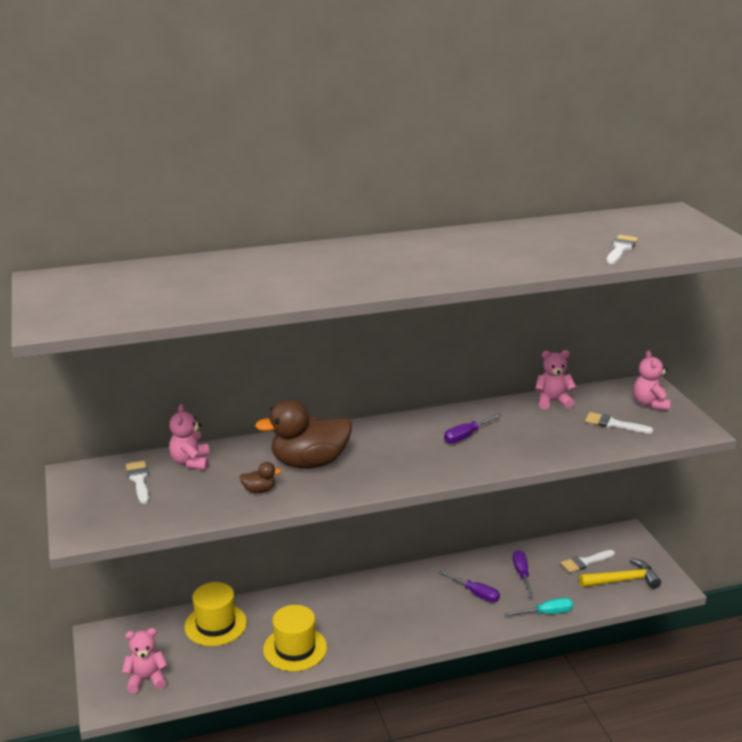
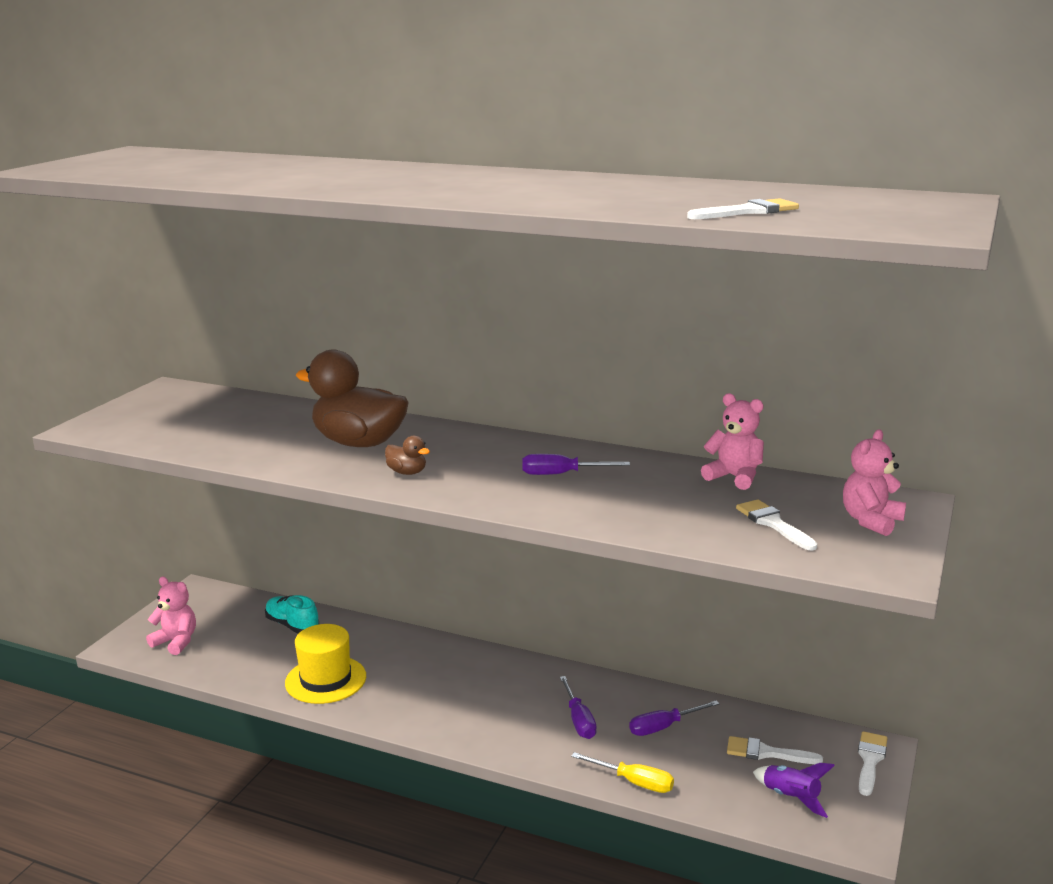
camera: 40 degrees right, 5 degrees down
white brush [126,461,149,504] -> white brush moved to [858,731,888,796]
pink teddy bear [169,404,210,470] -> none
yellow hat [184,582,247,646] -> turquoise shoe [265,595,319,634]
brown duck [240,462,281,493] -> brown duck moved to [385,436,430,475]
turquoise screwdriver [504,598,573,616] -> yellow screwdriver [571,752,674,793]
purple screwdriver [513,550,533,597] -> purple screwdriver turned 150 degrees counterclockwise [629,700,719,736]
yellow hammer [579,558,661,589] -> purple rocket [753,763,835,818]

